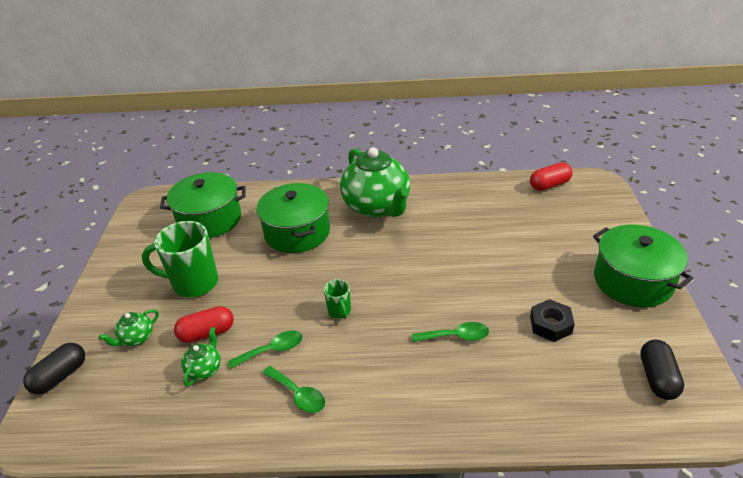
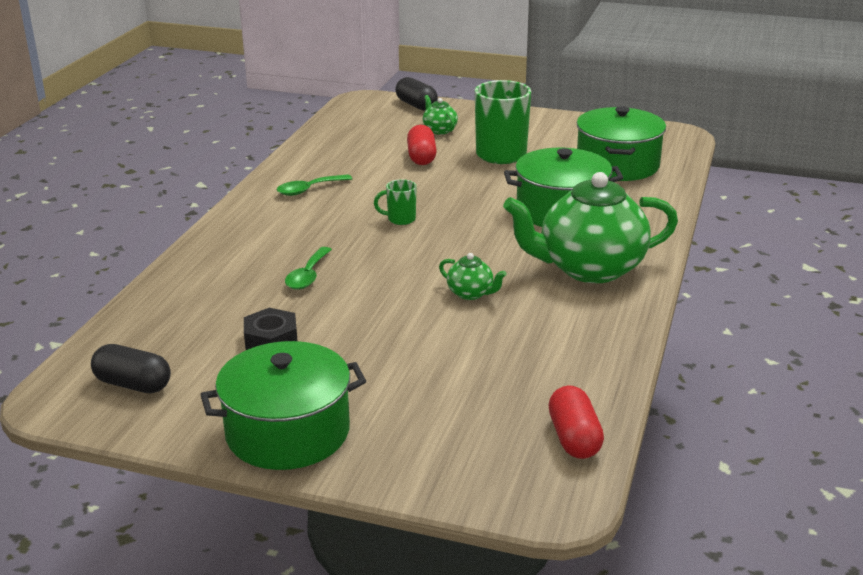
camera: 105 degrees right, 10 degrees down
green teapot [181,327,221,387] -> green teapot moved to [439,253,507,300]
green spoon [228,330,303,369] -> none

